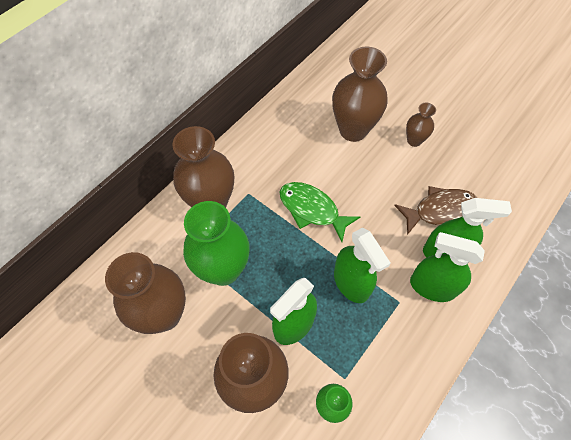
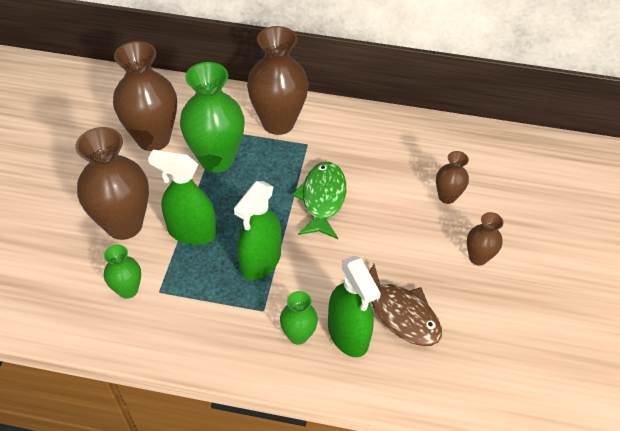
camera: 60 degrees right, 10 degrees down
brown vase [332,47,388,142] -> brown vase [436,151,469,204], size x0.51
green spray bottle [410,232,485,302] -> green vase [280,291,318,345]

